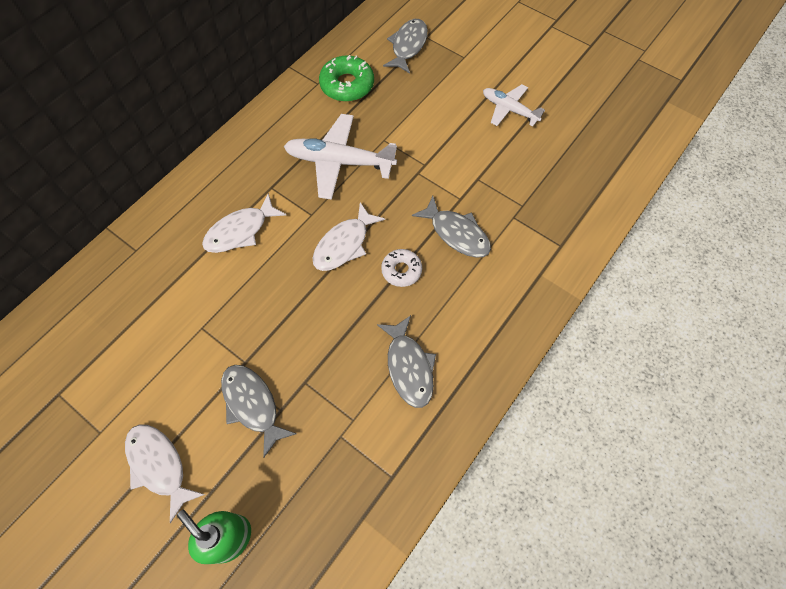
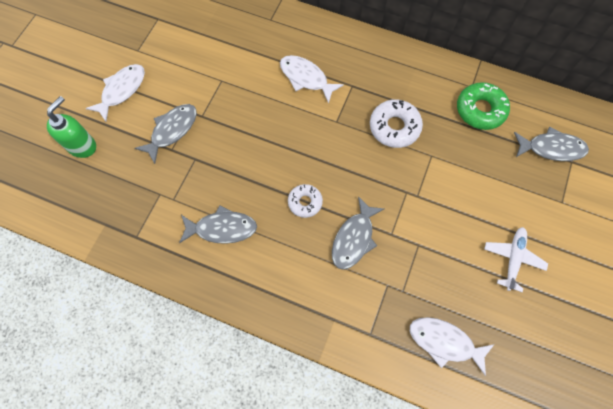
camera: 75 degrees right, 5 degrees up
white plane [284,114,397,200] -> white donut [370,99,423,148]
white fish [313,202,385,271] -> white fish moved to [410,317,494,376]
grey fish [377,315,436,408] -> grey fish turned 150 degrees counterclockwise [179,205,257,244]

